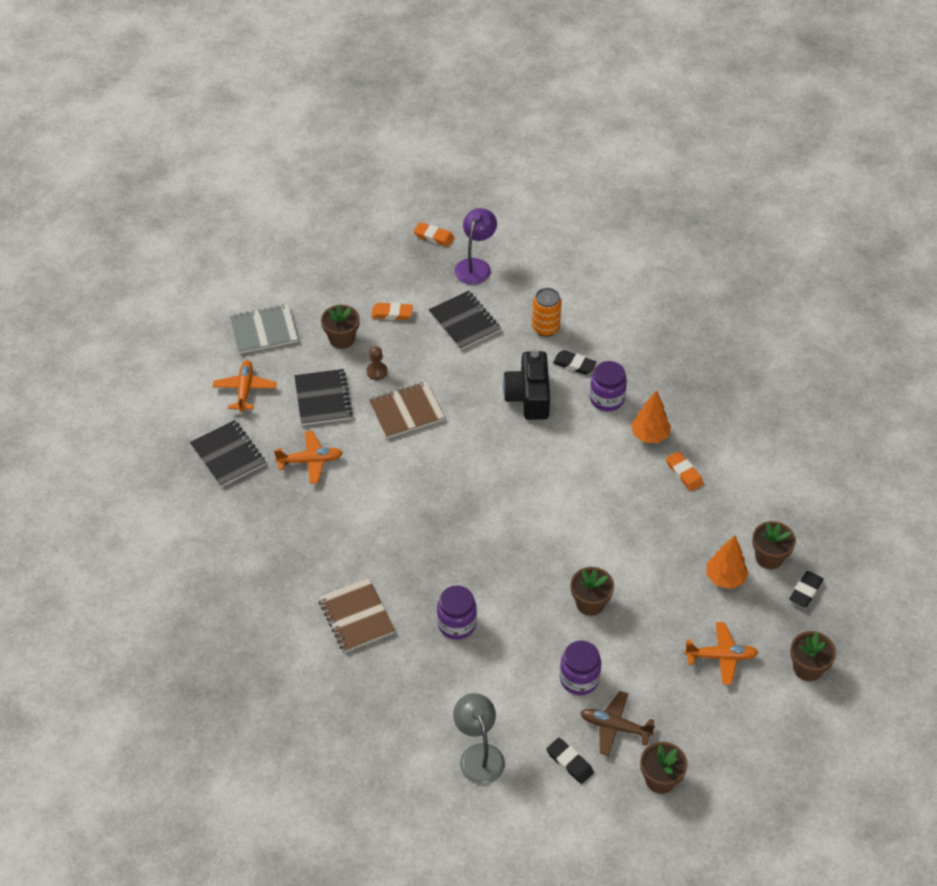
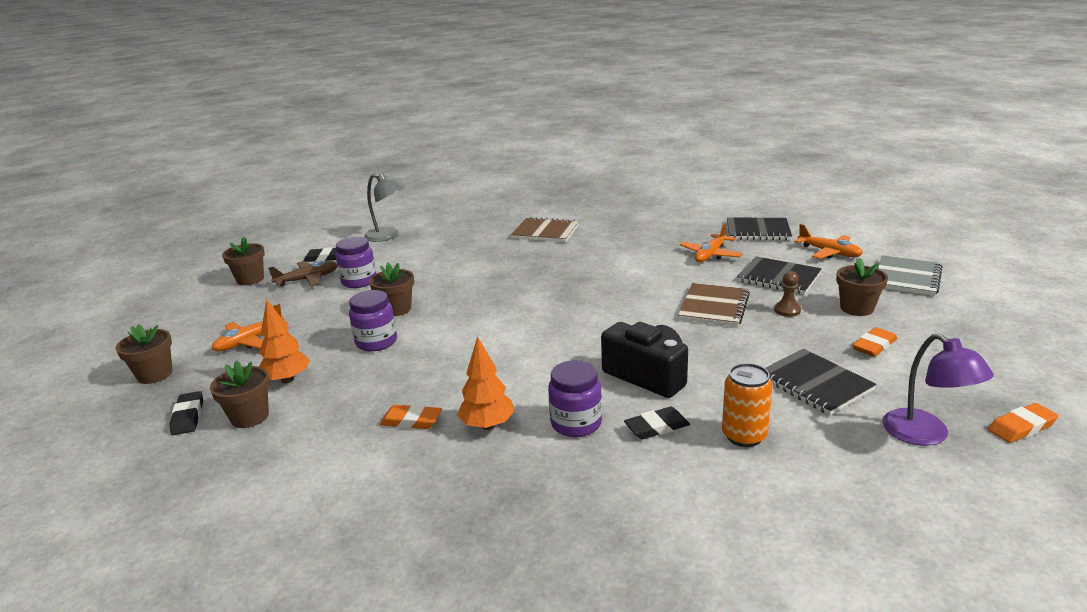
camera: 135 degrees right, 25 degrees down
black notebook [428,291,501,350] -> black notebook turned 45 degrees clockwise [765,349,876,415]
purple jar [437,585,477,639] -> purple jar moved to [349,290,397,352]

